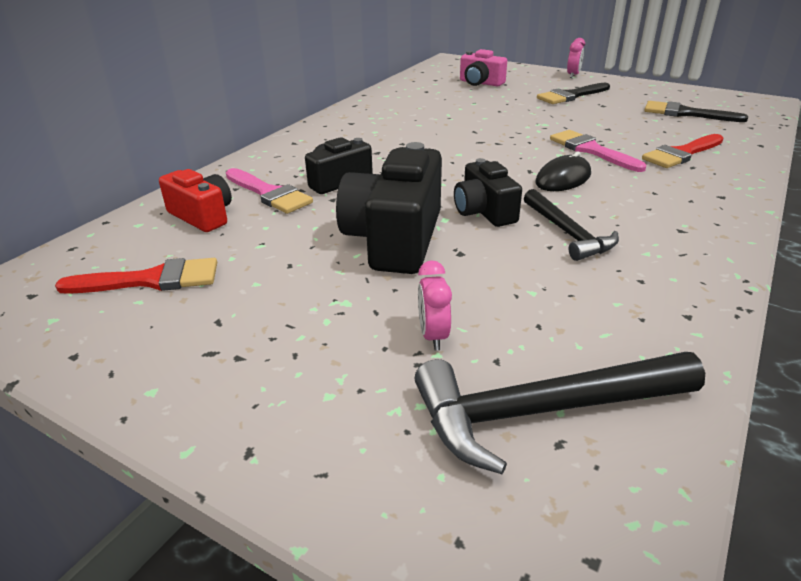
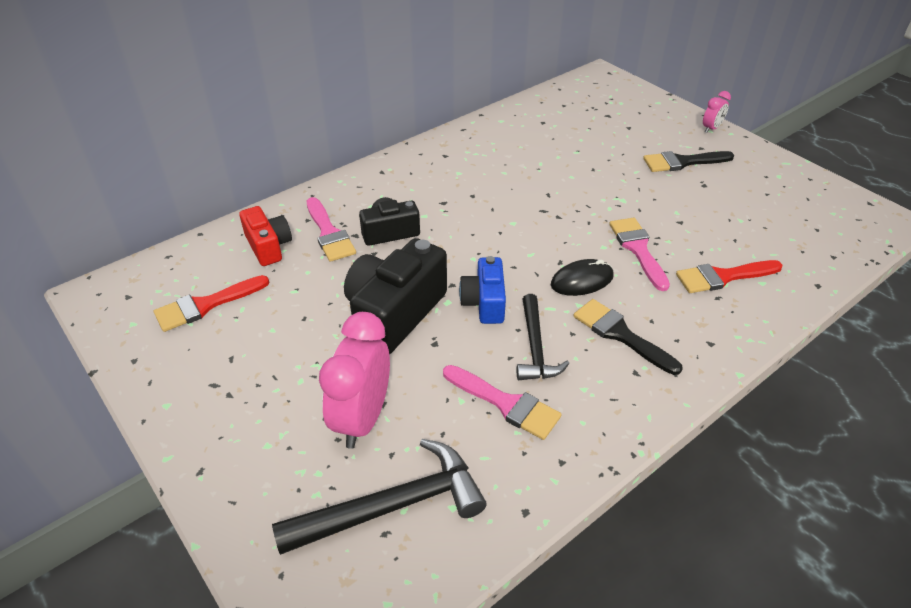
camera: 20 degrees right, 10 degrees up
red brush [55,258,217,294] -> red brush turned 135 degrees clockwise [154,275,269,332]
black hammer [414,352,705,474] -> black hammer turned 150 degrees clockwise [272,439,487,555]
pink clock [418,260,452,350] -> pink clock [319,312,390,449], size x2.06
black camera [454,158,522,227] -> blue camera [459,256,506,324]
pink camera [460,49,507,87] -> none
black brush [644,101,748,122] -> black brush moved to [573,299,683,375]
none -> pink brush [443,365,562,440]

